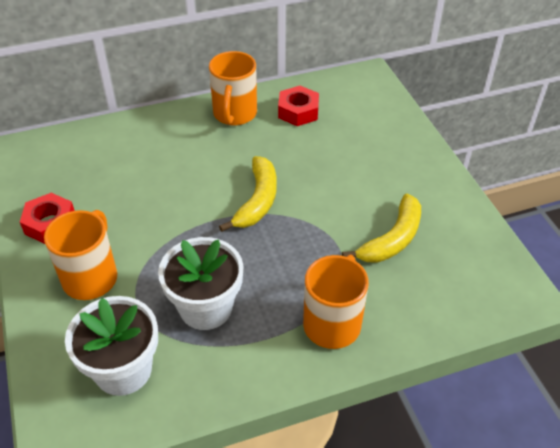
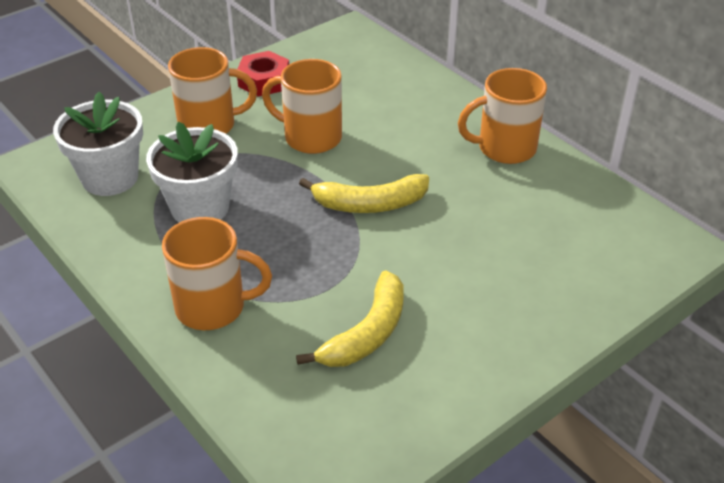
camera: 70 degrees right, 5 degrees down
red nut [278,86,319,126] -> none
yellow banana [342,194,421,263] -> yellow banana turned 75 degrees counterclockwise [296,270,404,367]
none -> orange mug [262,59,342,154]

